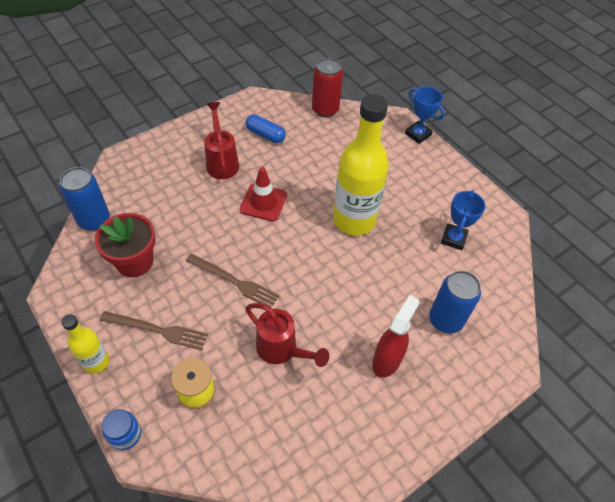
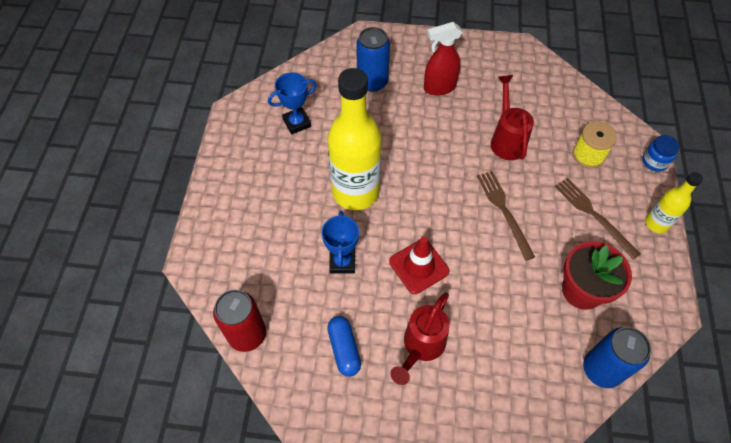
camera: 135 degrees left, 5 degrees up
blue trophy [405,86,445,144] -> blue trophy moved to [321,211,359,274]

